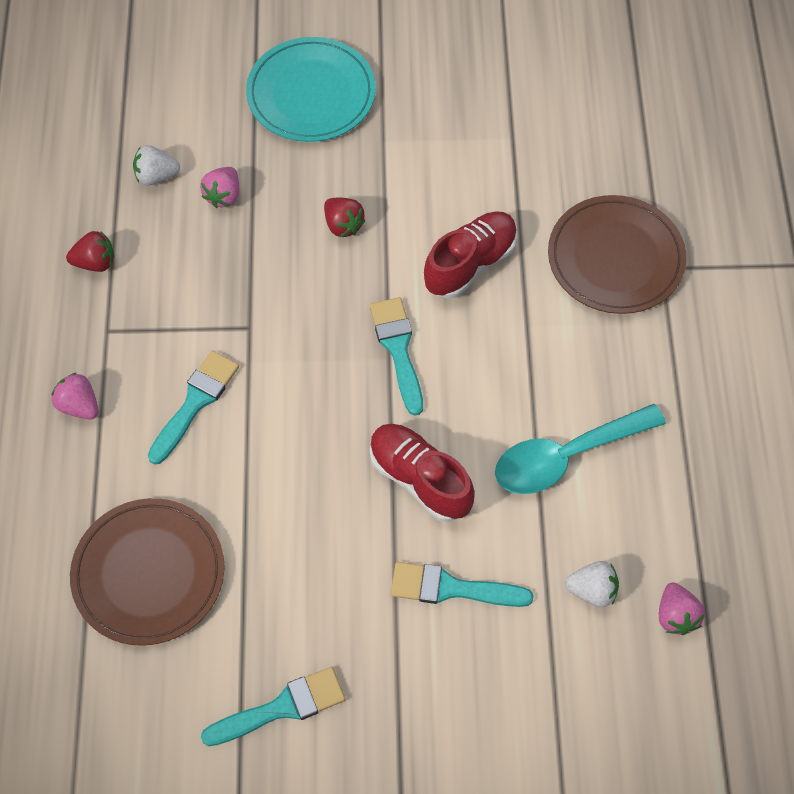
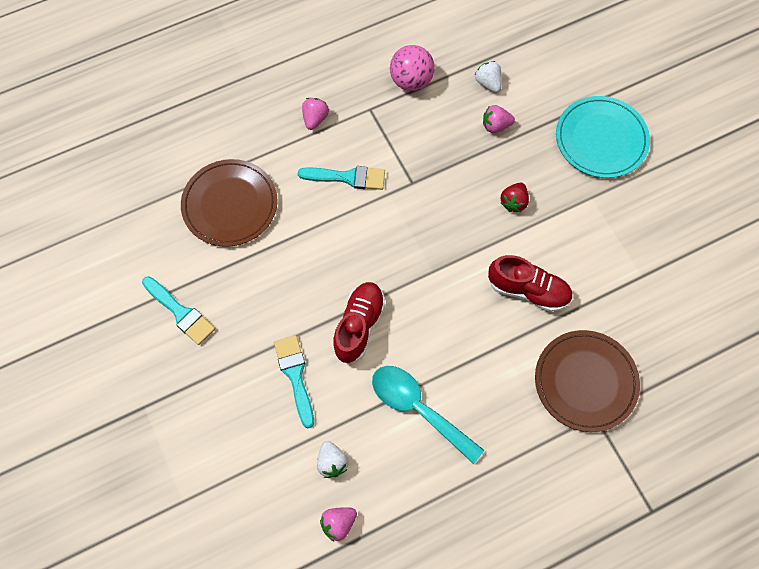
camera: 65 degrees right, 5 degrees up
red strawberry [66,231,114,272] -> pink ball [390,45,435,91]
turquoise brush [370,297,423,416] -> none

